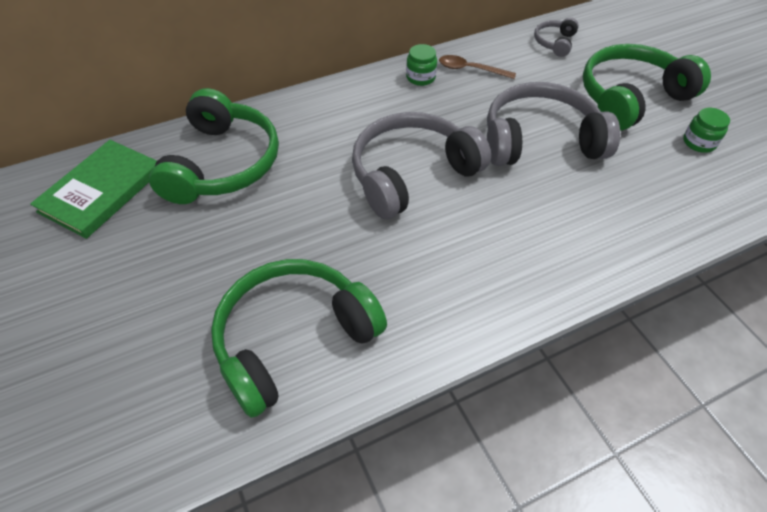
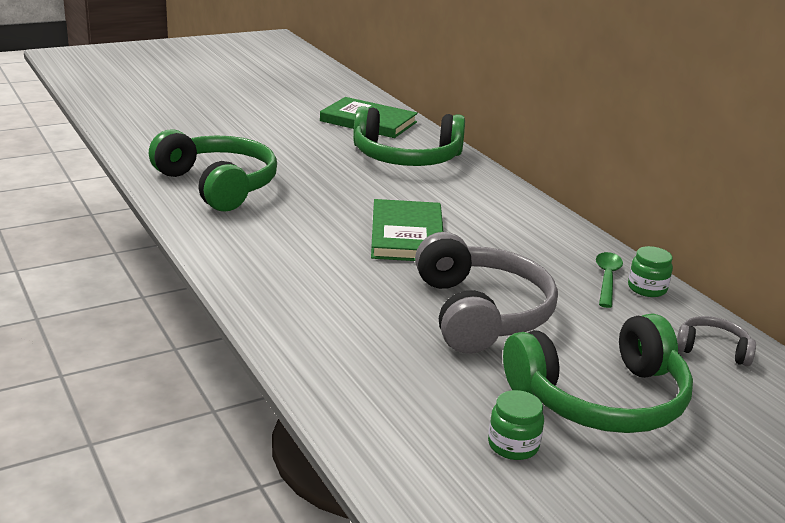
camera: 85 degrees right, 25 degrees down
grey headphones [352,112,491,219] -> green book [371,199,443,261]
green jar [406,44,437,86] -> green jar moved to [628,246,673,297]
brown spoon [439,55,516,79] -> green spoon [596,252,623,308]
green headphones [583,44,711,131] -> green headphones turned 105 degrees clockwise [503,313,693,433]

